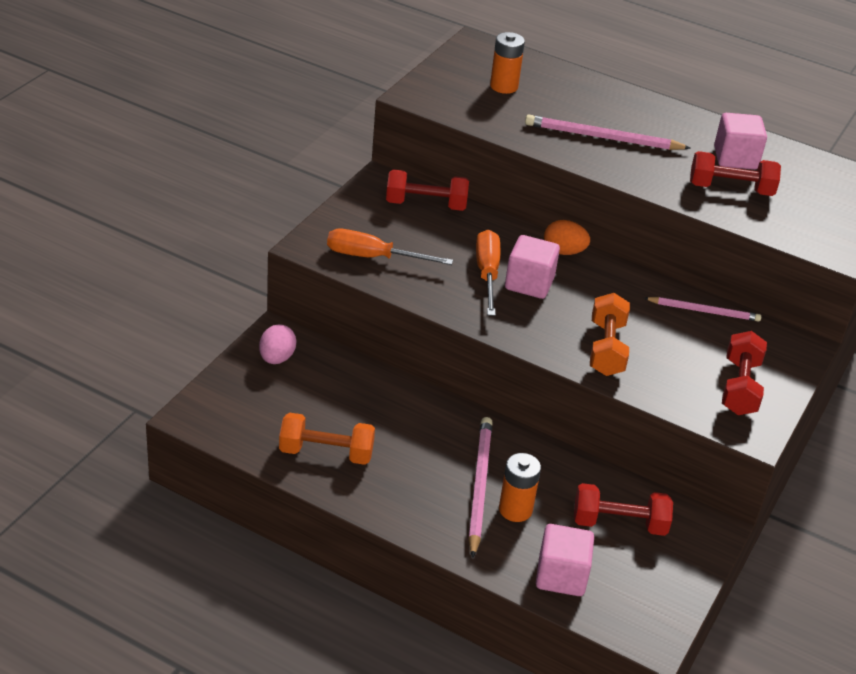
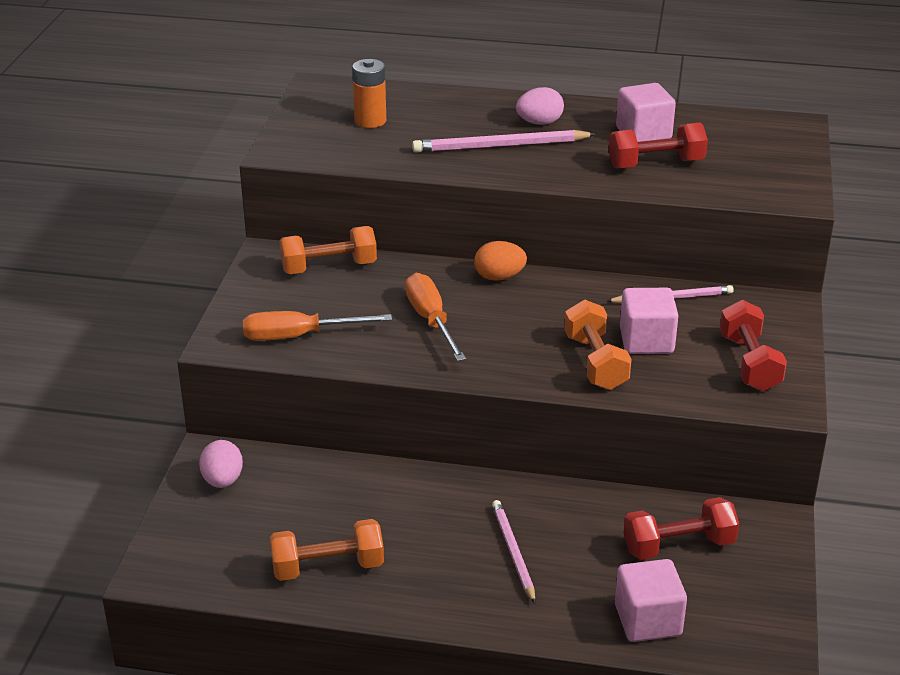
camera: 15 degrees left, 5 degrees down
red dumbbell [386,169,469,211] -> orange dumbbell [279,226,377,274]
pink pencil [468,417,493,558] -> pink pencil [492,500,535,603], size x0.67
orange battery [499,453,541,522] -> none
pink cube [505,235,560,299] -> pink cube moved to [620,288,679,354]
none -> pink egg [516,87,564,125]

